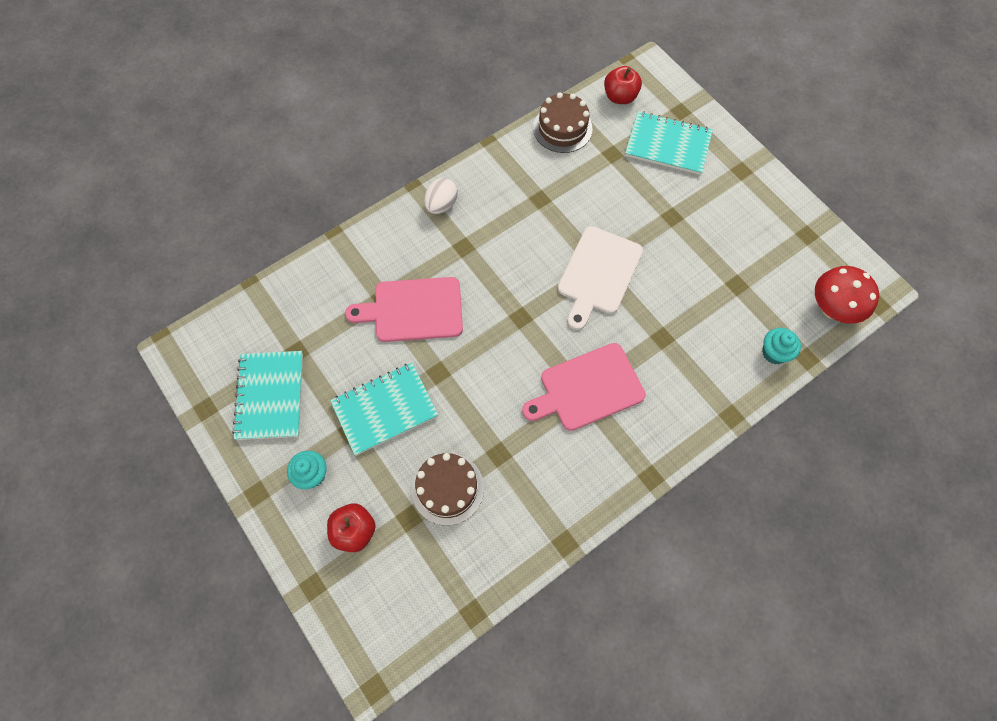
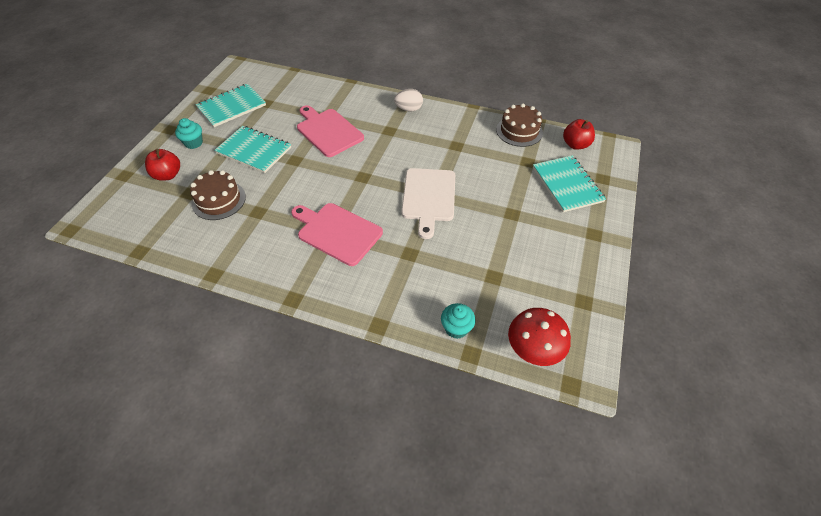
camera: 55 degrees right, 15 degrees down
white cutting board [558,226,643,330] -> white cutting board turned 75 degrees counterclockwise [401,168,455,239]

